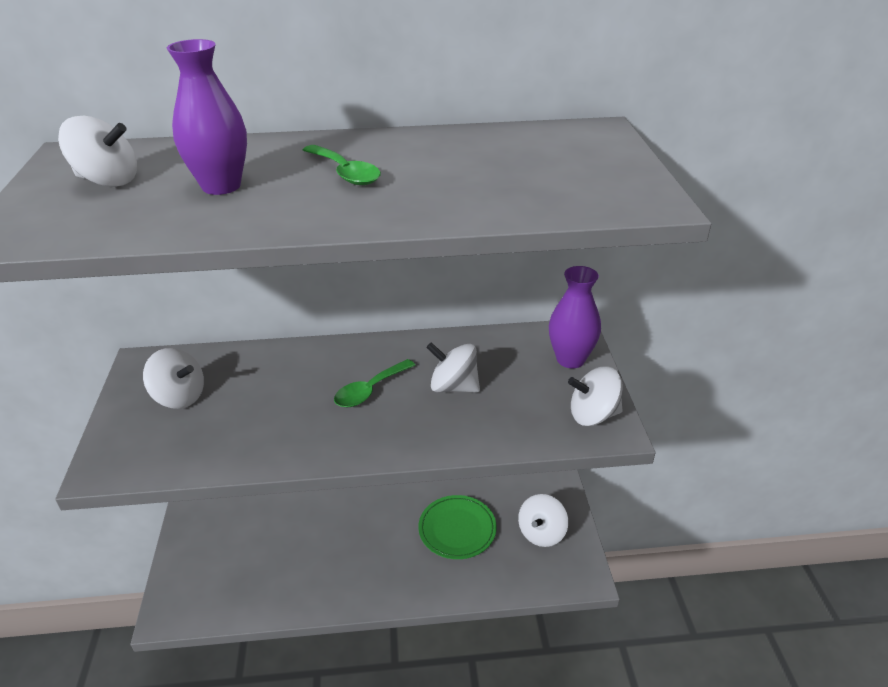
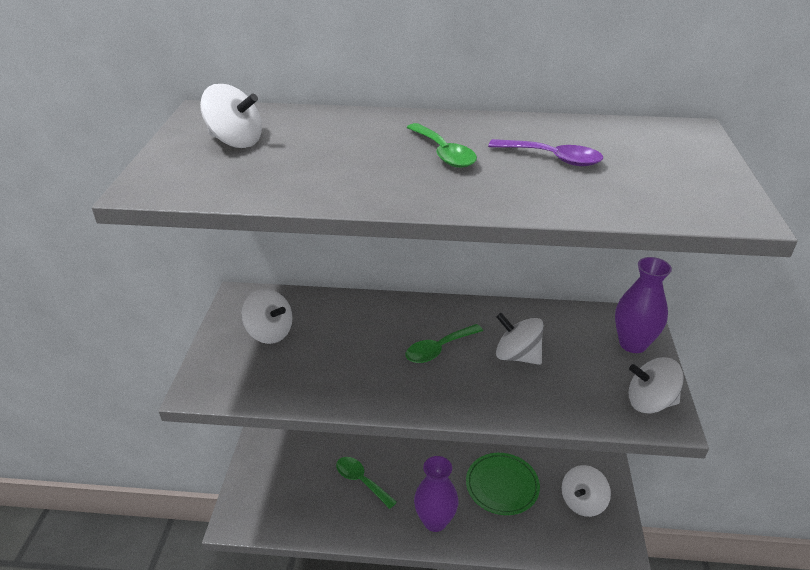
camera: 10 degrees right, 0 degrees up
purple vase [167,39,247,195] -> purple vase moved to [414,456,458,532]
none -> green spoon [336,457,397,509]
none -> purple spoon [488,139,603,166]

